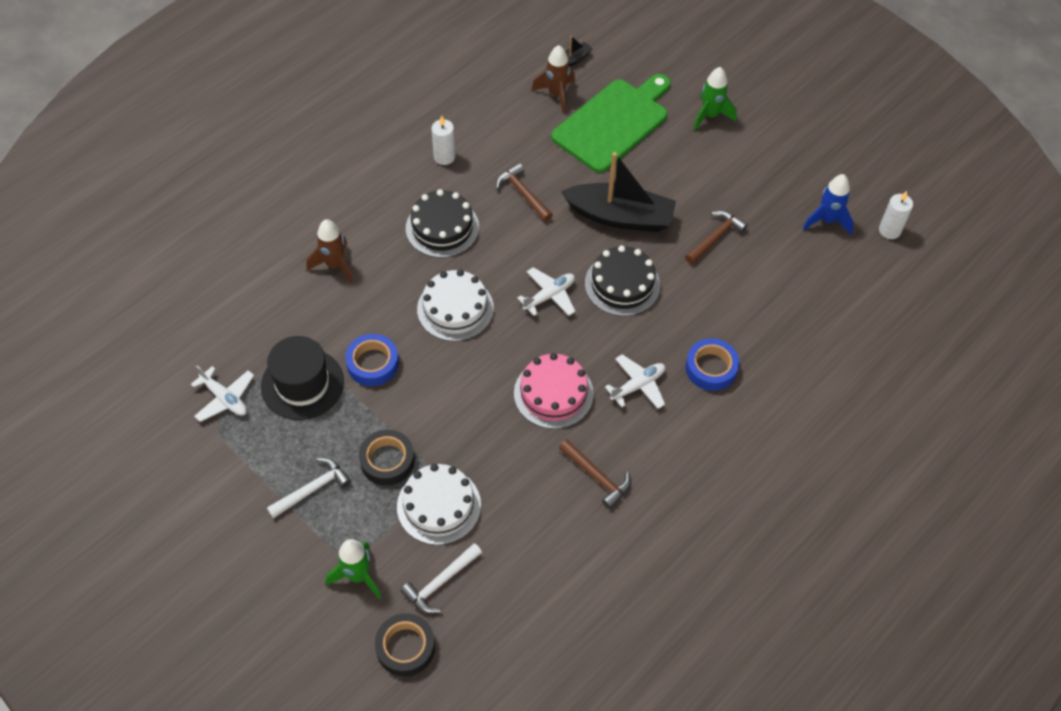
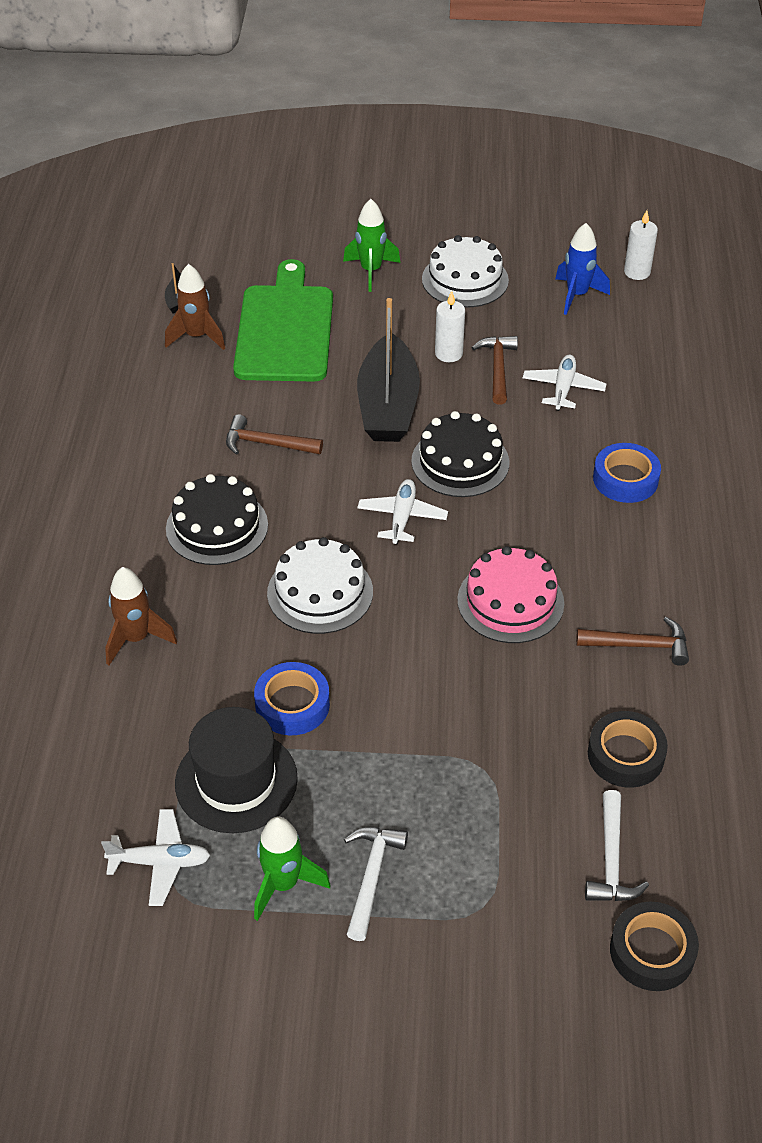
camera: 40 degrees left, 10 degrees down
green rocket [326,539,381,599] -> green rocket moved to [254,817,330,921]
black tape [359,430,415,486] -> black tape moved to [588,711,668,788]
white cake [397,464,481,545] -> white cake moved to [422,235,509,307]
white candle [431,116,456,165] -> white candle moved to [435,291,465,362]
black boat [561,152,676,232] -> black boat turned 120 degrees clockwise [357,298,420,442]
white plane [605,354,665,409] -> white plane moved to [523,355,606,411]

